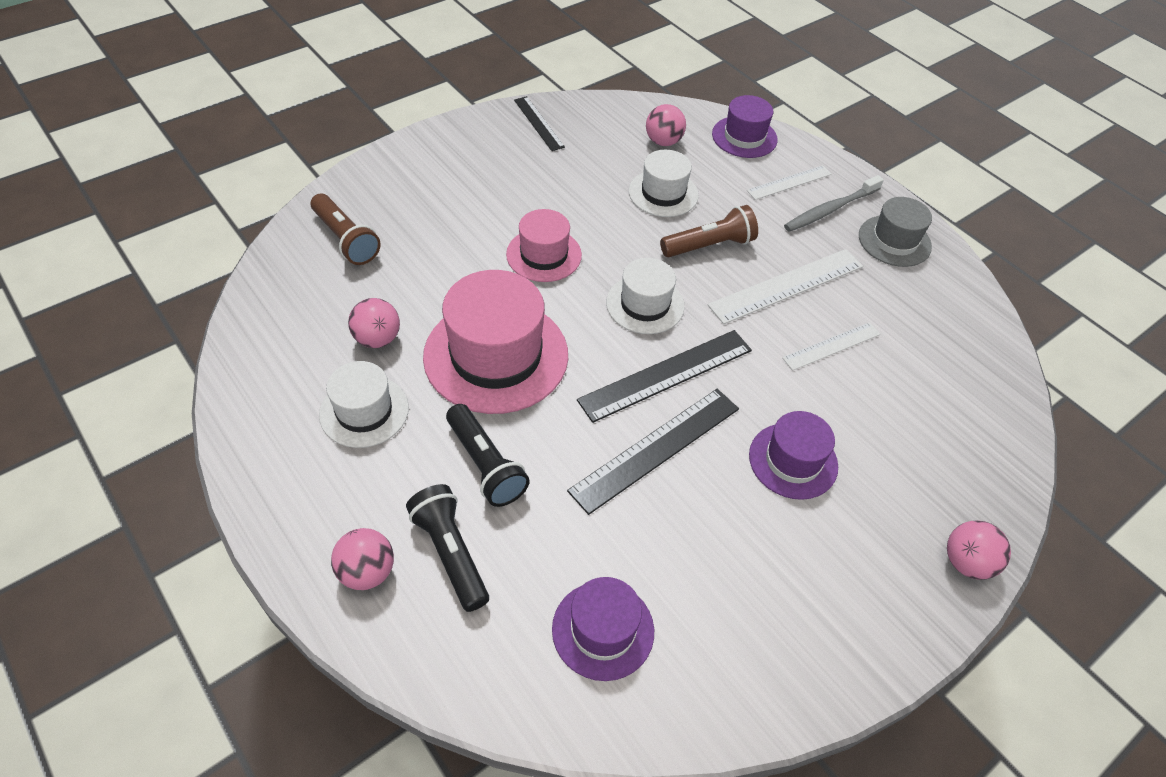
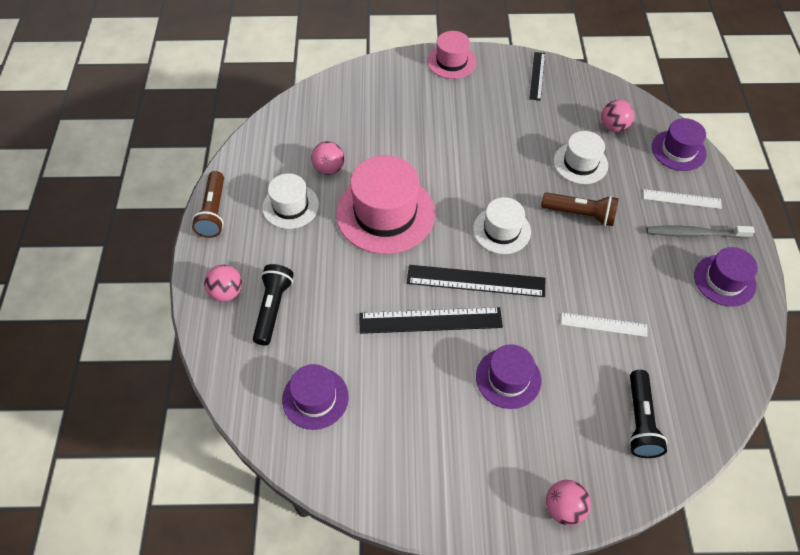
camera: 40 degrees right, 5 degrees up
brown flashlight [310,194,381,265] -> brown flashlight moved to [192,171,224,238]
black flashlight [446,404,530,507] -> black flashlight moved to [629,370,667,458]
pink hat [506,209,582,282] -> pink hat moved to [427,31,477,79]
white ruler [708,249,863,324] -> none
grey hat [859,197,932,267] -> purple hat [694,247,758,307]

